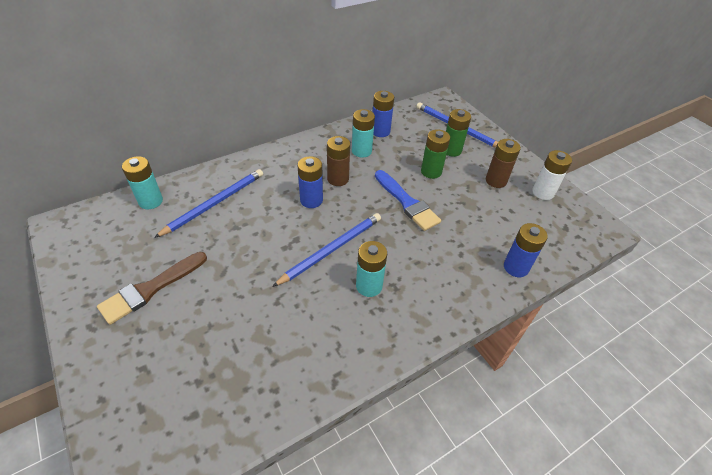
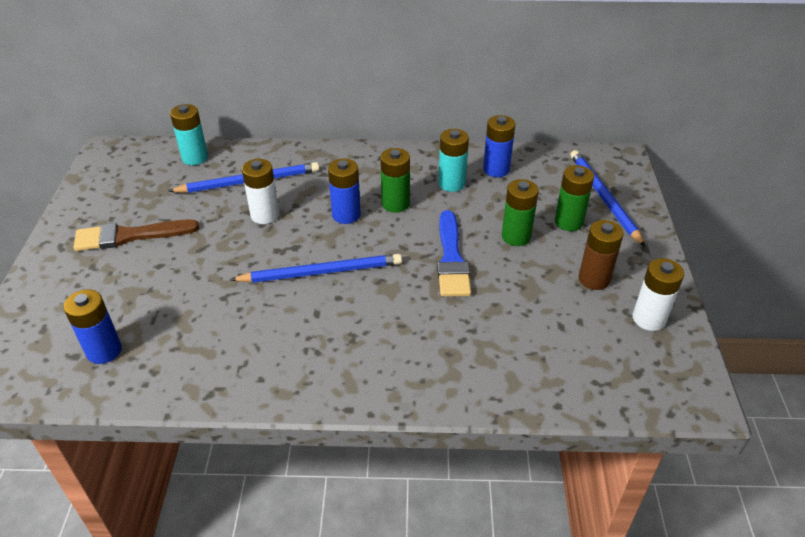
camera: 35 degrees right, 5 degrees down
brown battery [327,136,350,186] -> green battery [380,148,410,213]
turquoise battery [356,241,387,297] -> none
blue battery [504,223,548,277] -> blue battery moved to [64,289,122,364]
none -> white battery [242,159,279,224]

